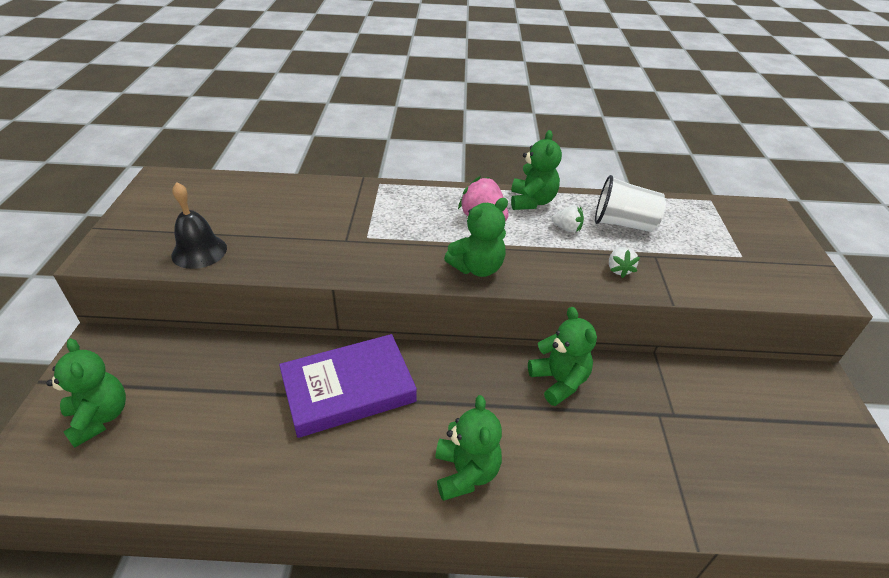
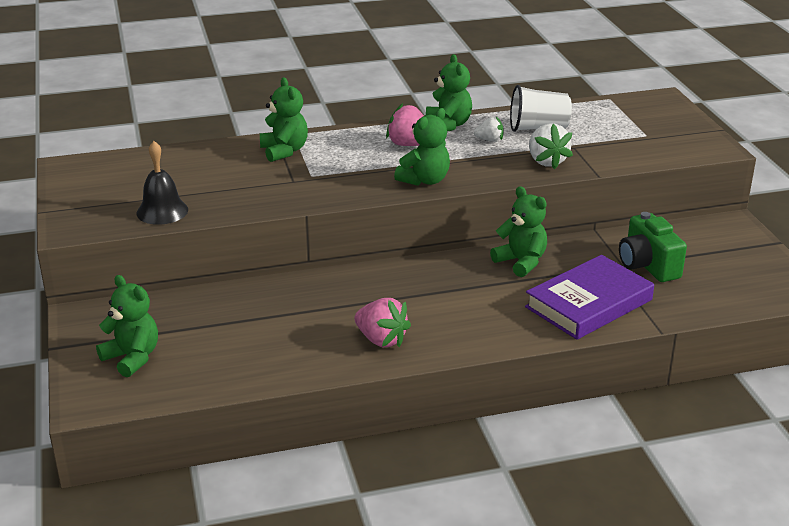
camera: 15 degrees left, 10 degrees down
purple book [279,334,417,438] -> purple book moved to [525,255,654,340]
green teddy bear [435,395,502,501] -> green teddy bear moved to [260,77,308,162]
white strawberry [609,247,640,278] -> white strawberry [529,123,573,169], size x1.65
none -> pink strawberry [354,298,411,347]
none -> green camera [619,212,687,282]

